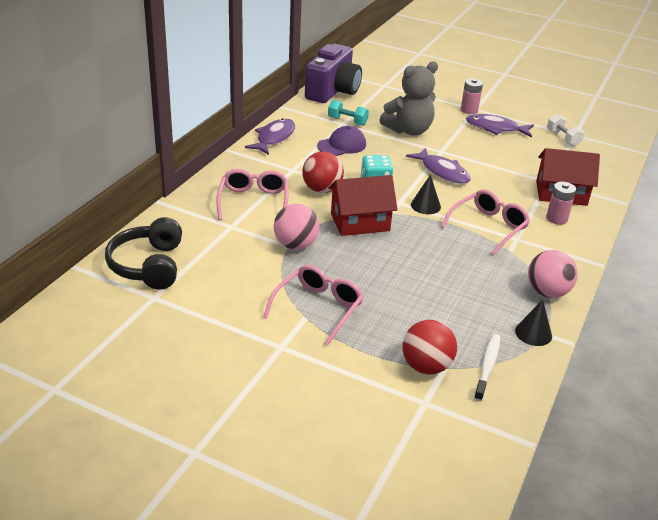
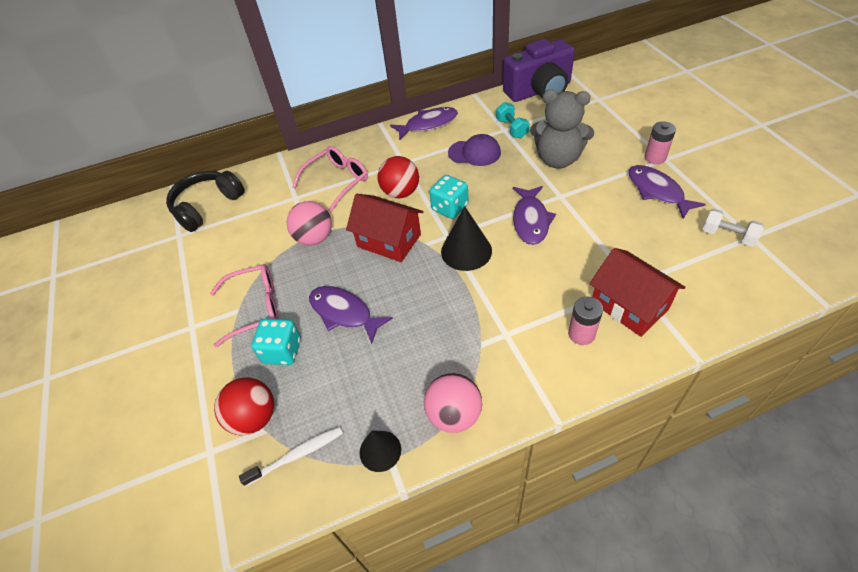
camera: 50 degrees right, 15 degrees up
black cone [411,174,441,214] -> black cone [441,206,492,271], size x1.56
pink glasses [441,189,530,255] -> none
white dumbbell [547,114,584,147] -> white dumbbell turned 75 degrees counterclockwise [702,209,764,247]
none -> turquoise dice [251,318,301,365]
none -> purple fish [309,286,393,344]

